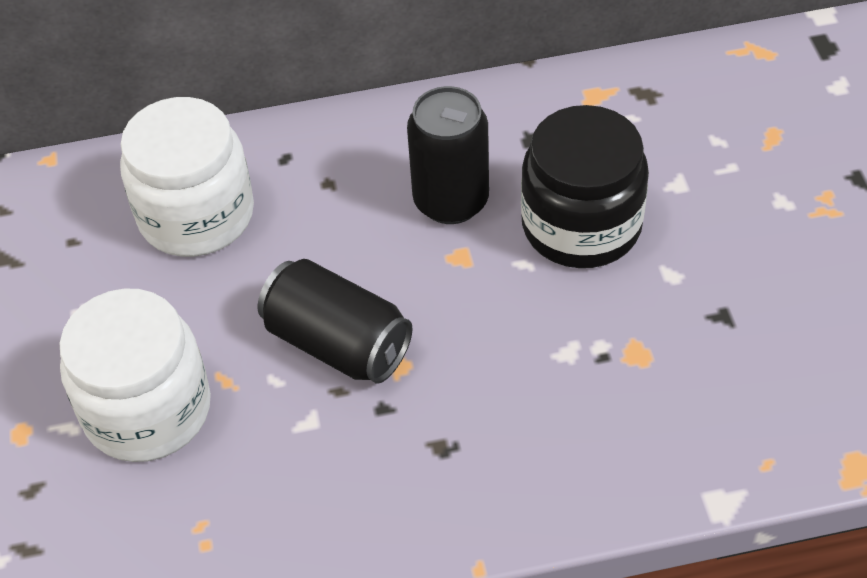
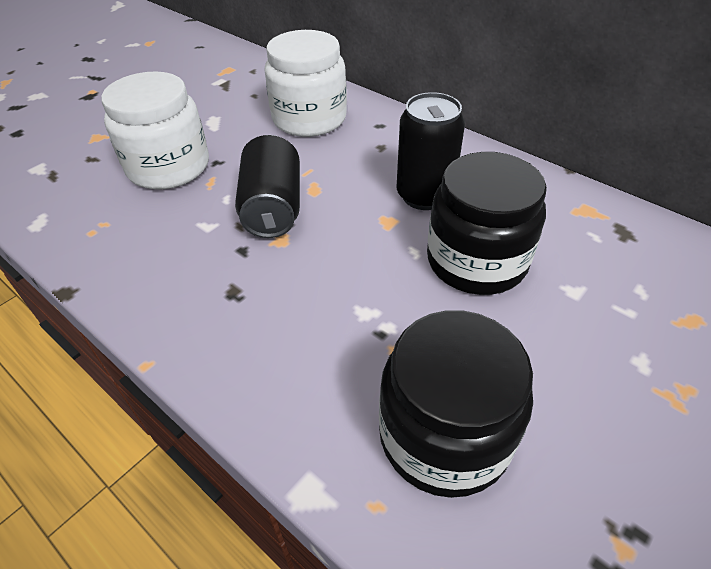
camera: 50 degrees right, 5 degrees down
none -> black jar [379,310,533,498]

